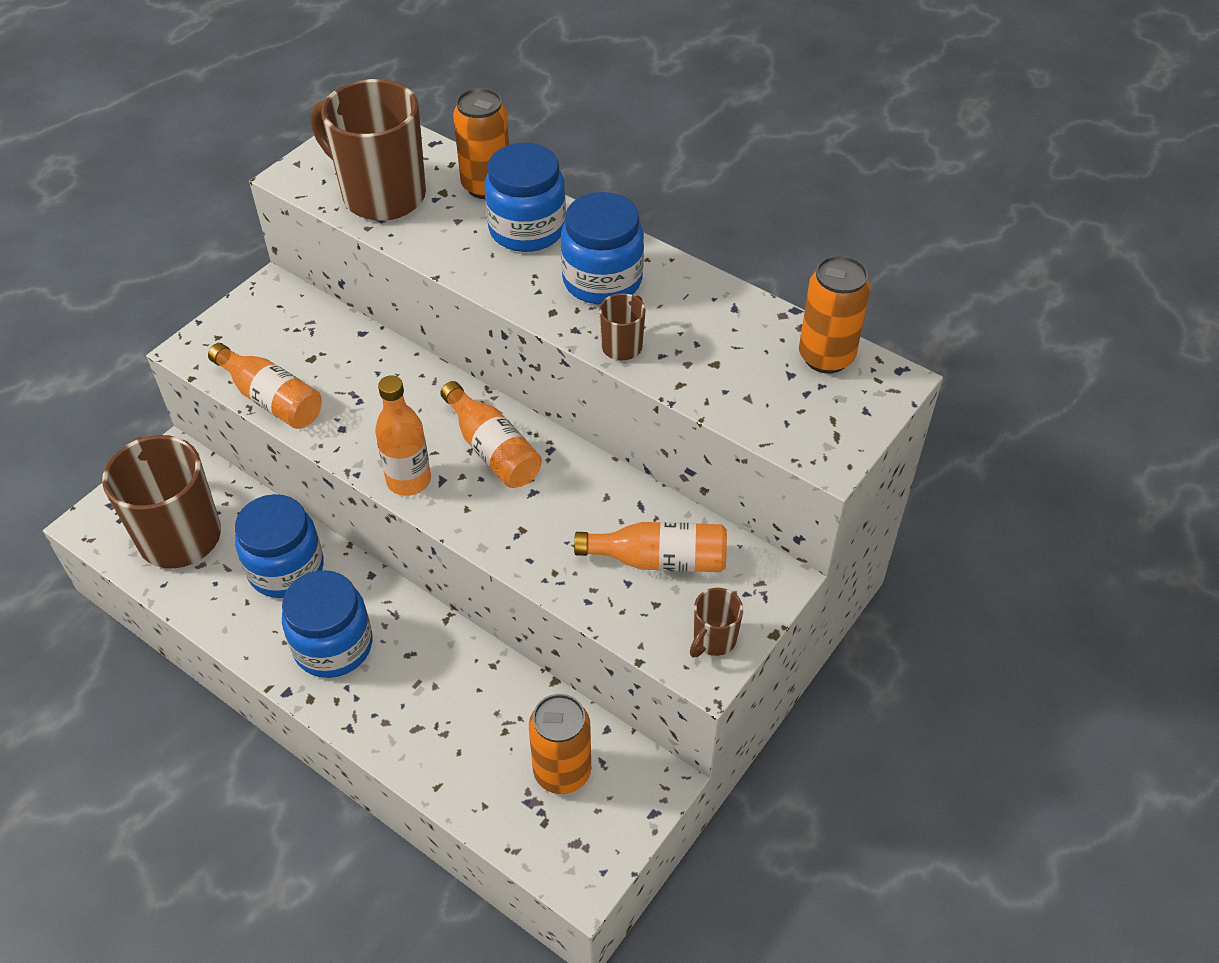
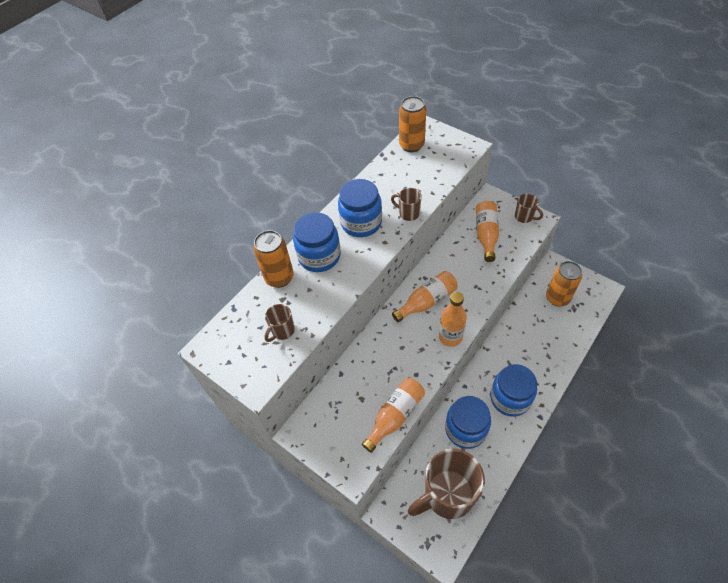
camera: 85 degrees left, 5 degrees up
brown mug [311,79,426,221] -> brown mug [264,304,295,342], size x0.45

